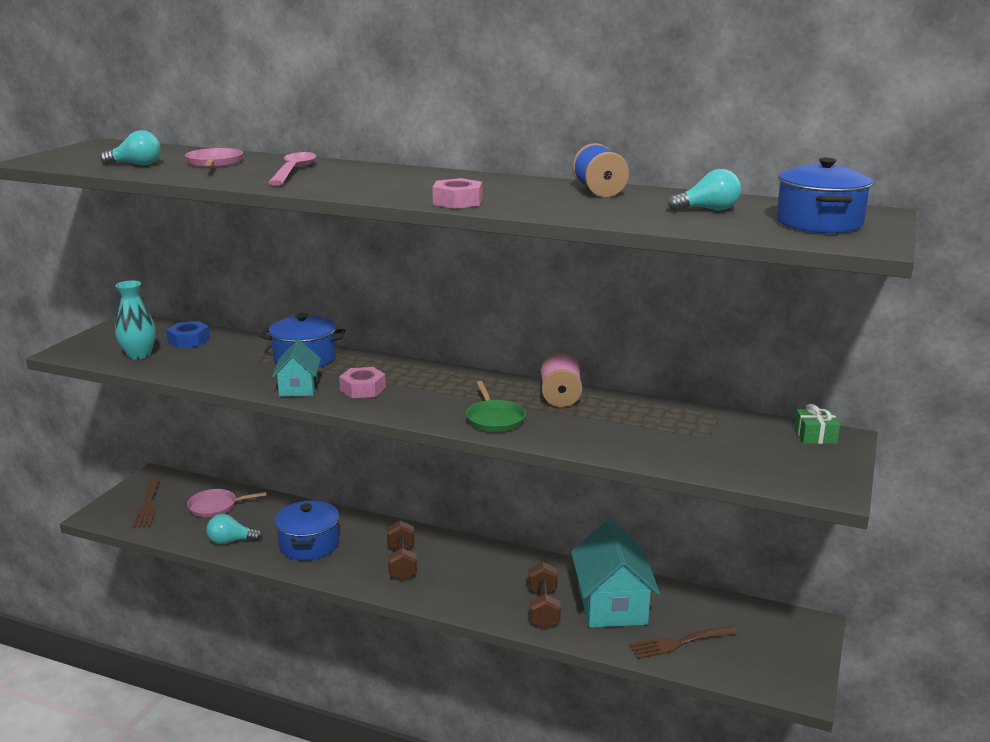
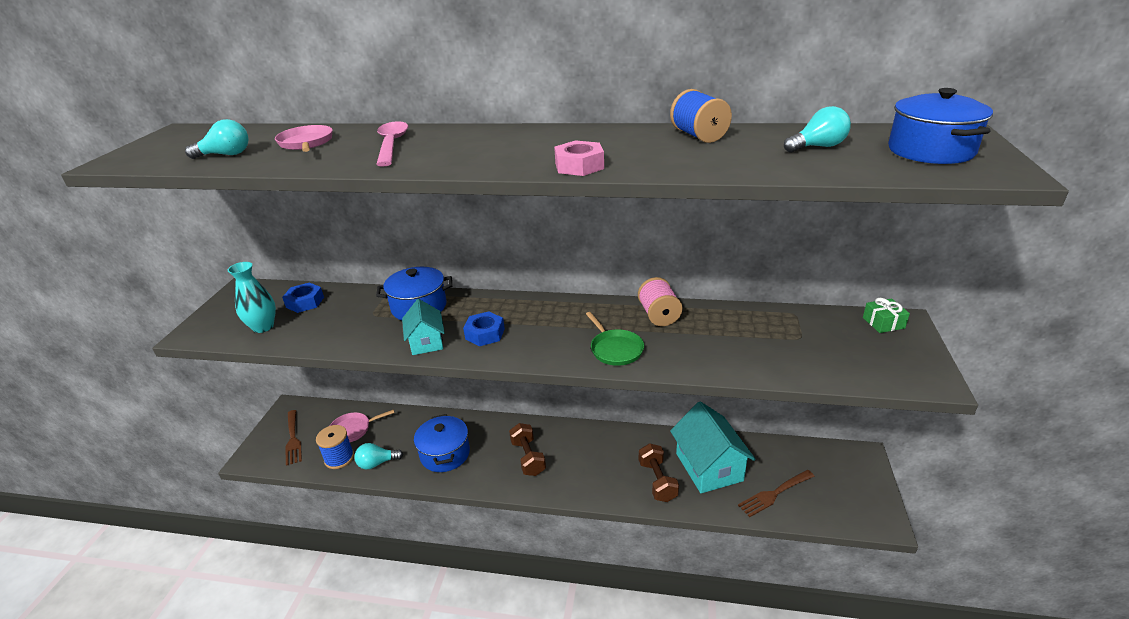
camera: 10 degrees left, 10 degrees up
pink nut [339,367,386,398] -> blue nut [463,311,505,346]
none -> blue spool [316,425,354,469]

